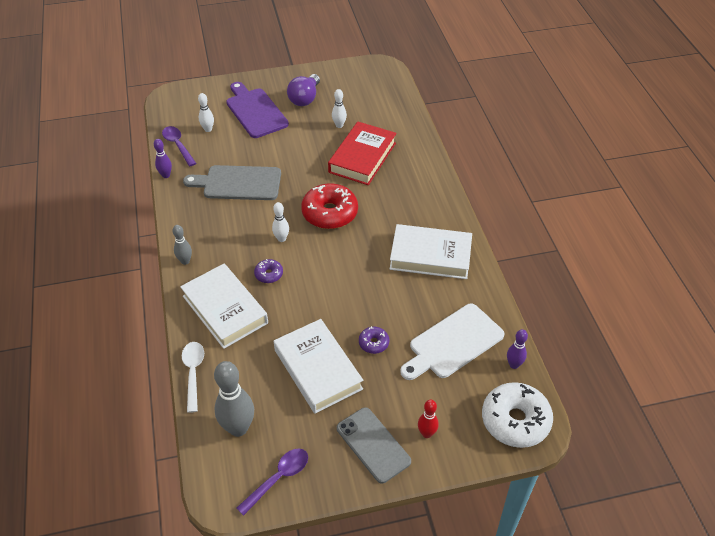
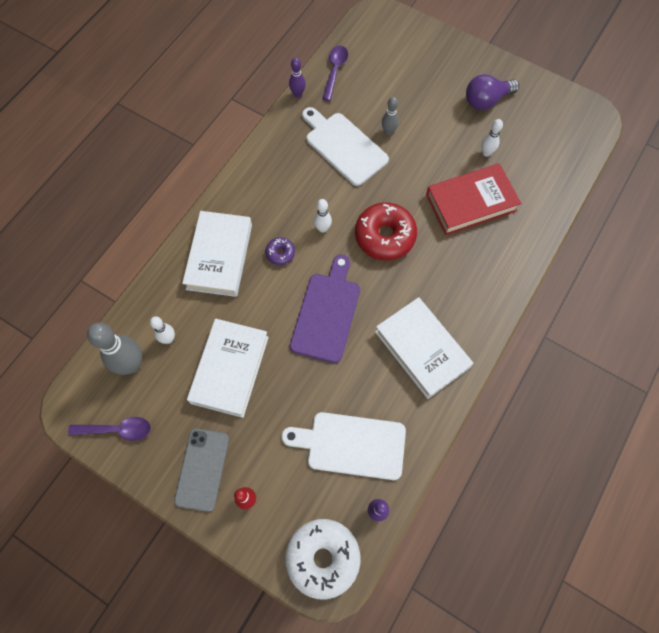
camera: 45 degrees right, 20 degrees up
grey bowling pin [173,225,192,265] -> grey bowling pin moved to [382,97,399,135]
white spoon [182,342,204,413] -> none
grey cutting board [183,165,281,200] -> white cutting board [302,107,389,186]
white bowling pin [198,93,214,132] -> white bowling pin moved to [150,316,175,344]
purple cutting board [226,82,289,138] -> purple cutting board moved to [290,255,360,363]
purple donut [359,326,389,354] -> none

